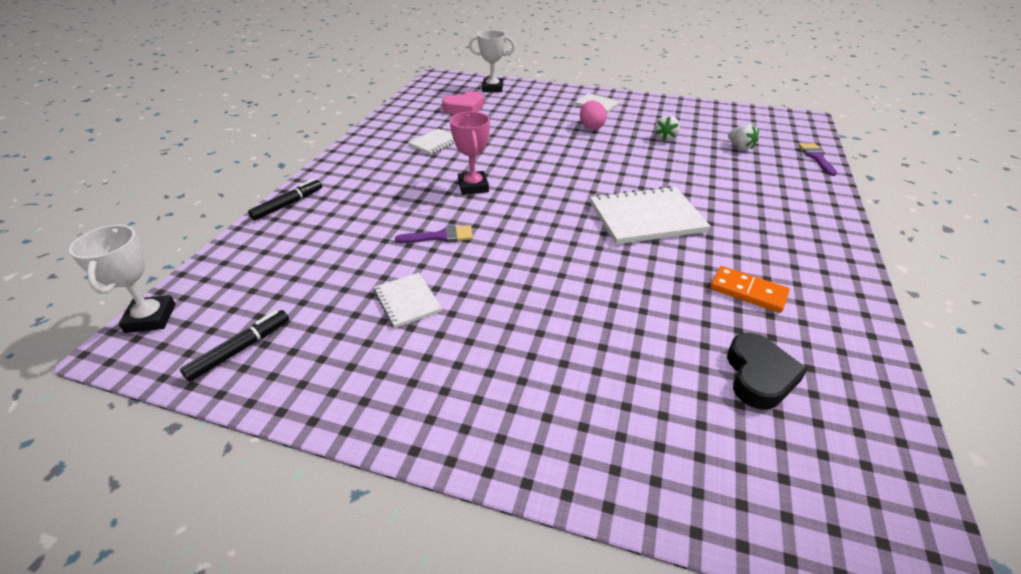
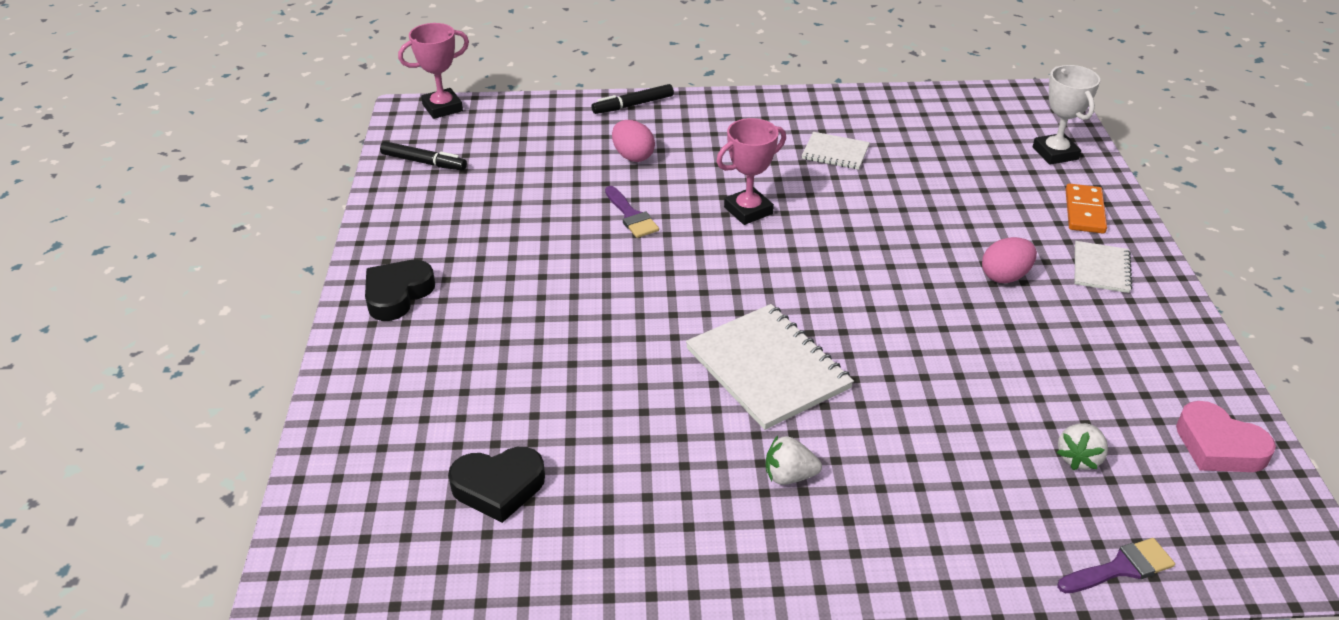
camera: 70 degrees right, 0 degrees up
white trophy [69,225,176,333] -> pink trophy [398,23,469,119]
black marker [248,179,322,221] -> black marker turned 135 degrees clockwise [591,84,674,114]
white notebook [374,273,442,328] -> none
pink heart [442,92,484,114] -> pink heart moved to [1176,401,1276,472]
white strawberry [655,115,680,141] -> white strawberry moved to [766,436,822,485]
orange domino [710,266,790,313] -> orange domino moved to [1065,183,1107,234]
none -> black heart [365,260,435,321]
none -> pink egg [612,120,655,162]

